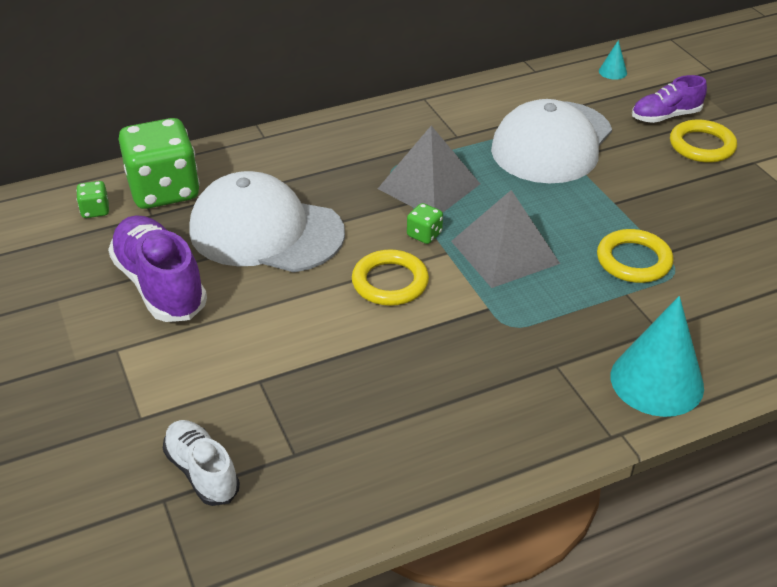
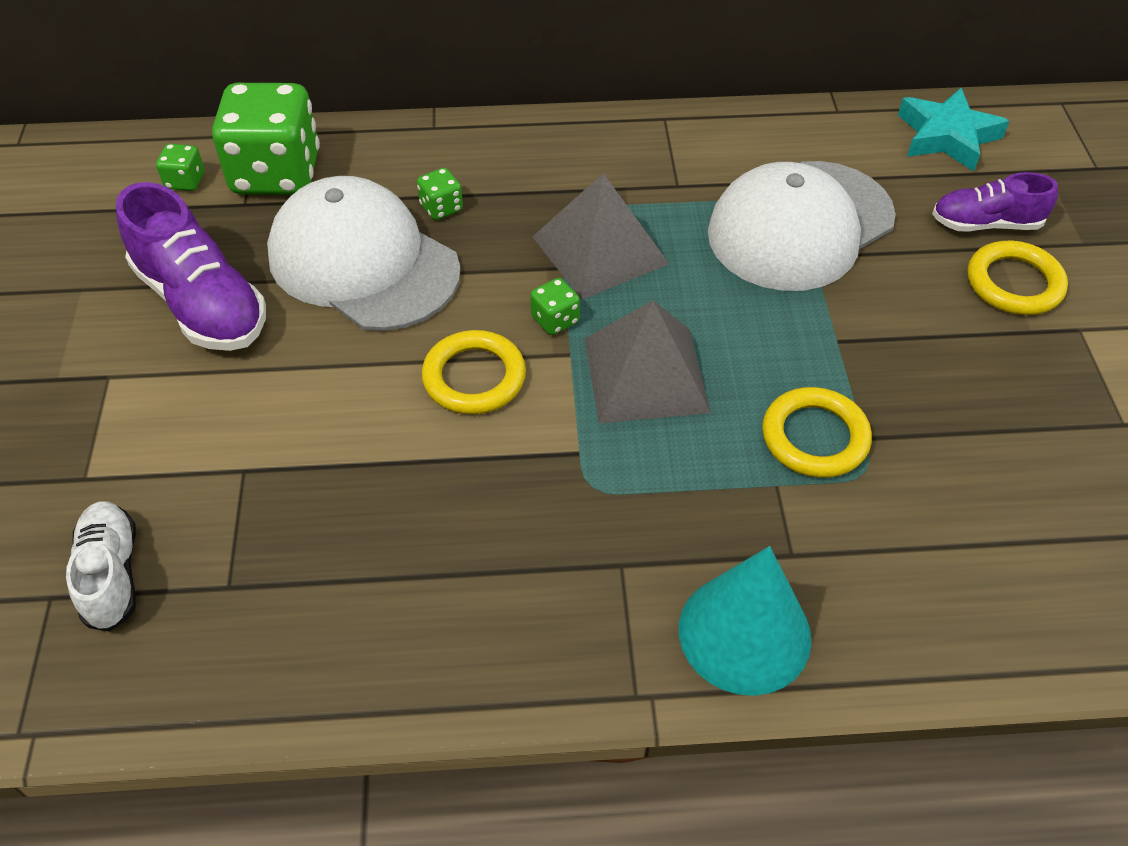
camera: 20 degrees right, 10 degrees up
purple shoe [108,215,207,322] -> purple shoe turned 150 degrees clockwise [116,182,266,351]
turquoise cone [599,40,627,80] -> turquoise star [898,88,1009,172]
none -> green dice [417,168,463,220]

